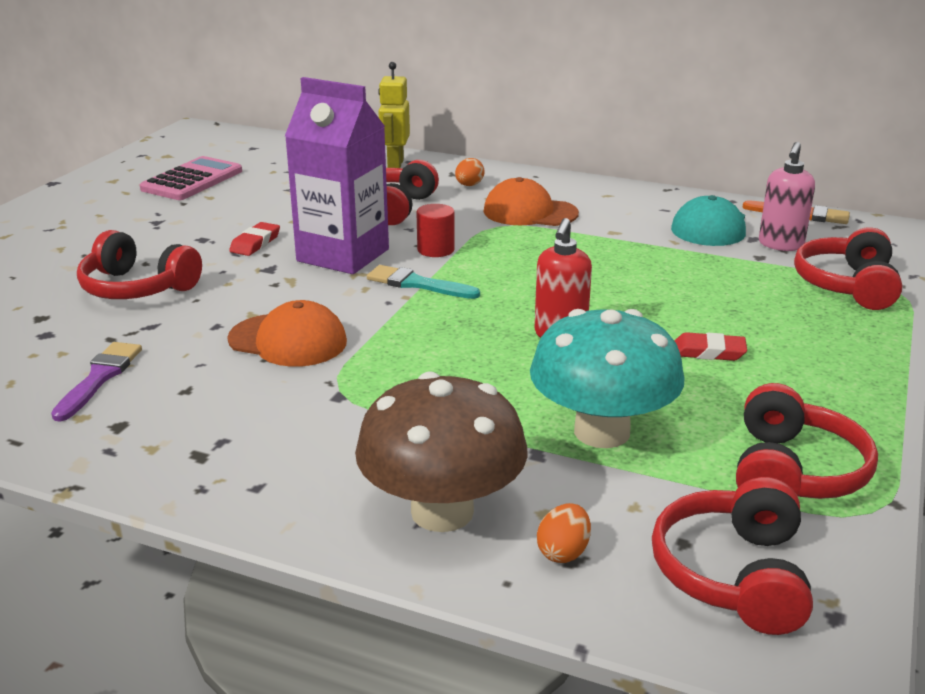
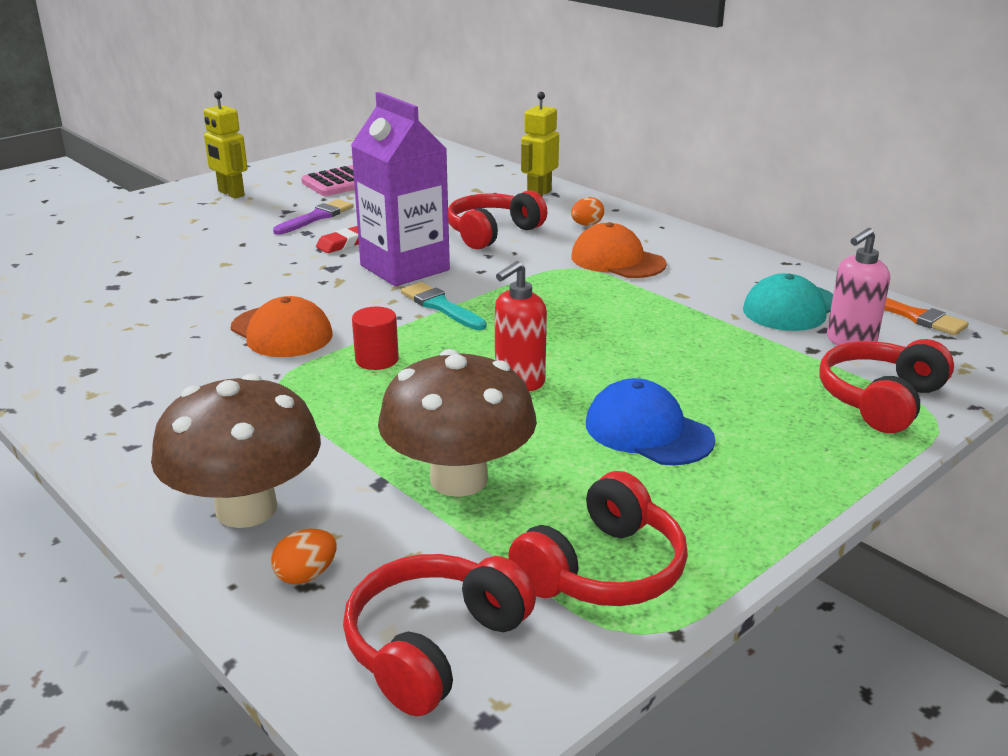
camera: 25 degrees right, 0 degrees up
purple brush [51,342,142,421] -> purple brush moved to [273,199,353,235]
red headphones [77,230,202,299] -> none
red cylinder [416,204,455,257] -> red cylinder moved to [352,307,399,370]
turquoise mushroom [530,309,684,448] -> brown mushroom [378,349,537,497]
red eraser [675,332,747,361] -> blue cap [586,378,715,465]
none -> yellow robot [203,91,247,199]

